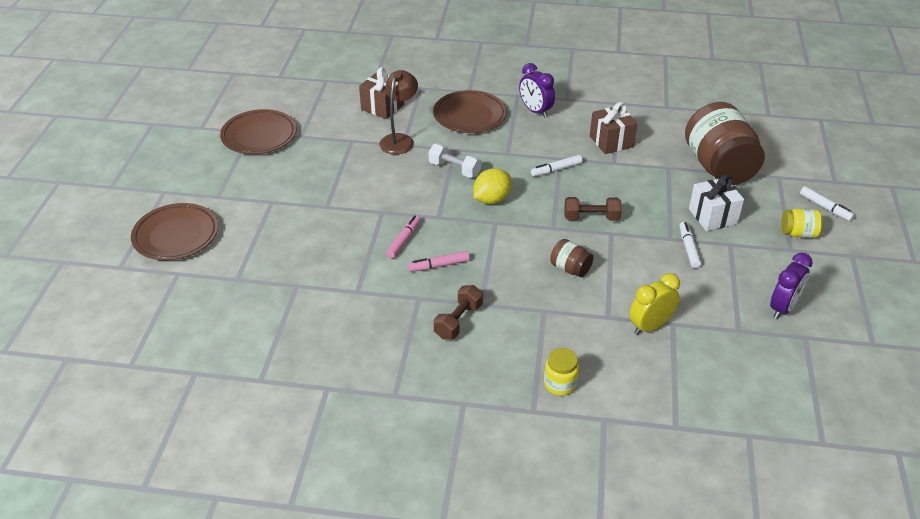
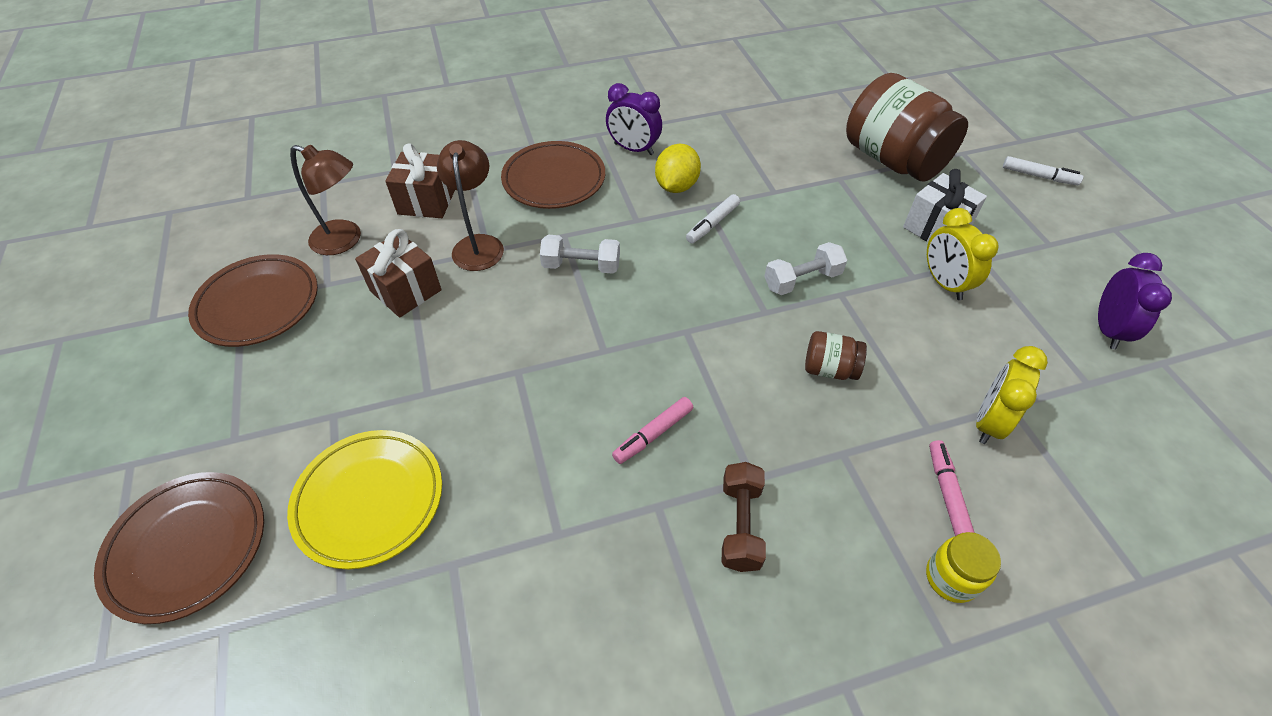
camera: 25 degrees left, 10 degrees up
pink marker [386,215,421,258] -> pink marker moved to [929,440,975,536]
yellow lemon [473,168,512,204] -> yellow lemon moved to [655,144,701,193]
brown dumbbell [564,197,622,221] -> white dumbbell [764,242,847,295]
brown gift [590,102,637,154] -> brown gift moved to [355,229,441,318]
white marker [679,222,702,268] -> yellow clock [927,208,999,300]
yellow jar [781,209,823,238] -> none
none -> yellow plate [287,430,442,569]
none -> brown lamp [290,145,361,255]

